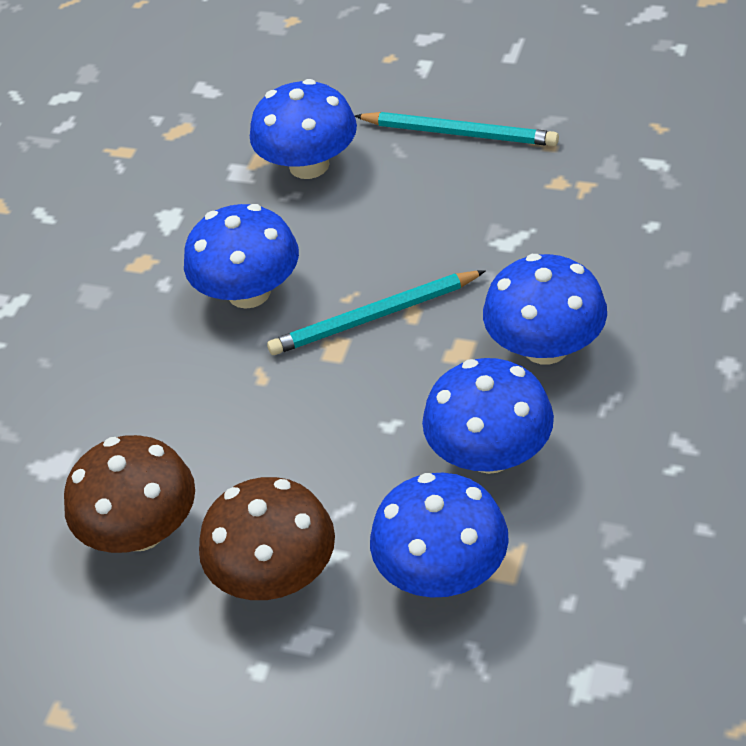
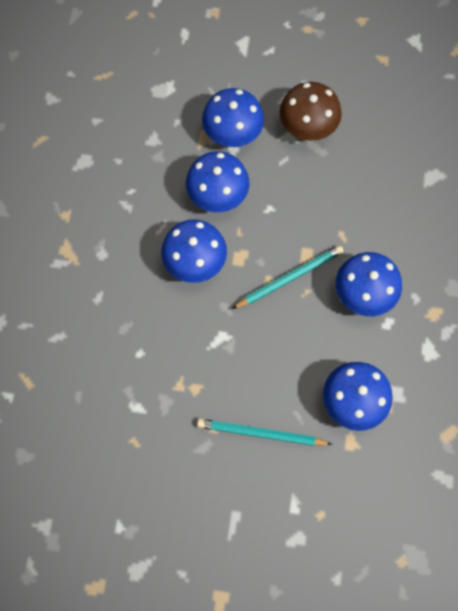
camera: 165 degrees right, 25 degrees up
brown mushroom [64,435,195,553] -> none

